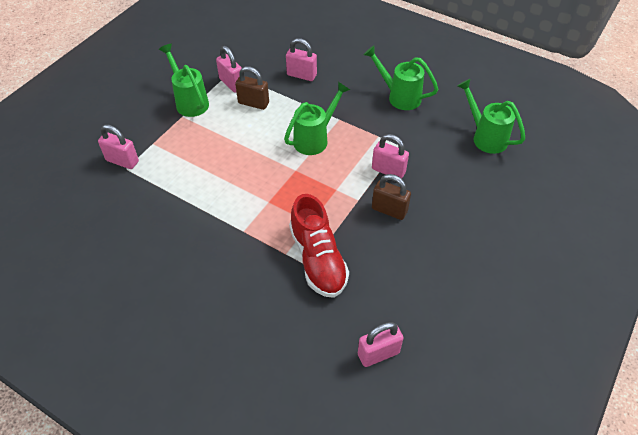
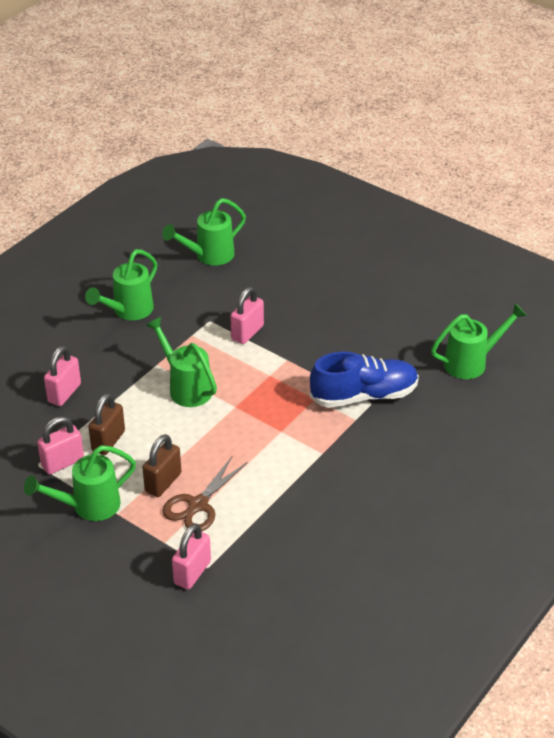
camera: 85 degrees left, 10 degrees down
red shoe [289,194,349,298] -> blue shoe [310,352,419,408]
pink padlock [358,322,403,367] -> green watering can [431,303,527,379]
brown padlock [372,174,411,220] -> brown padlock moved to [142,434,181,497]
none -> brown scissors [162,456,248,532]

